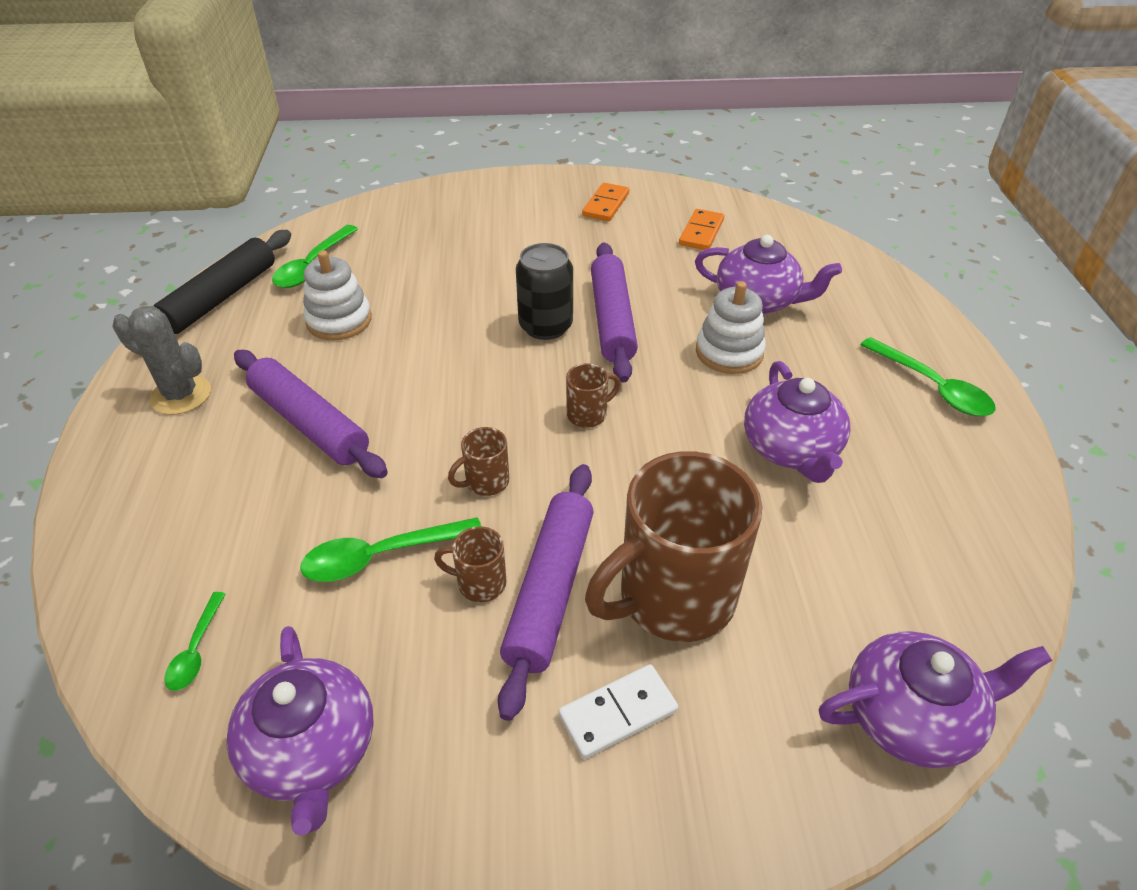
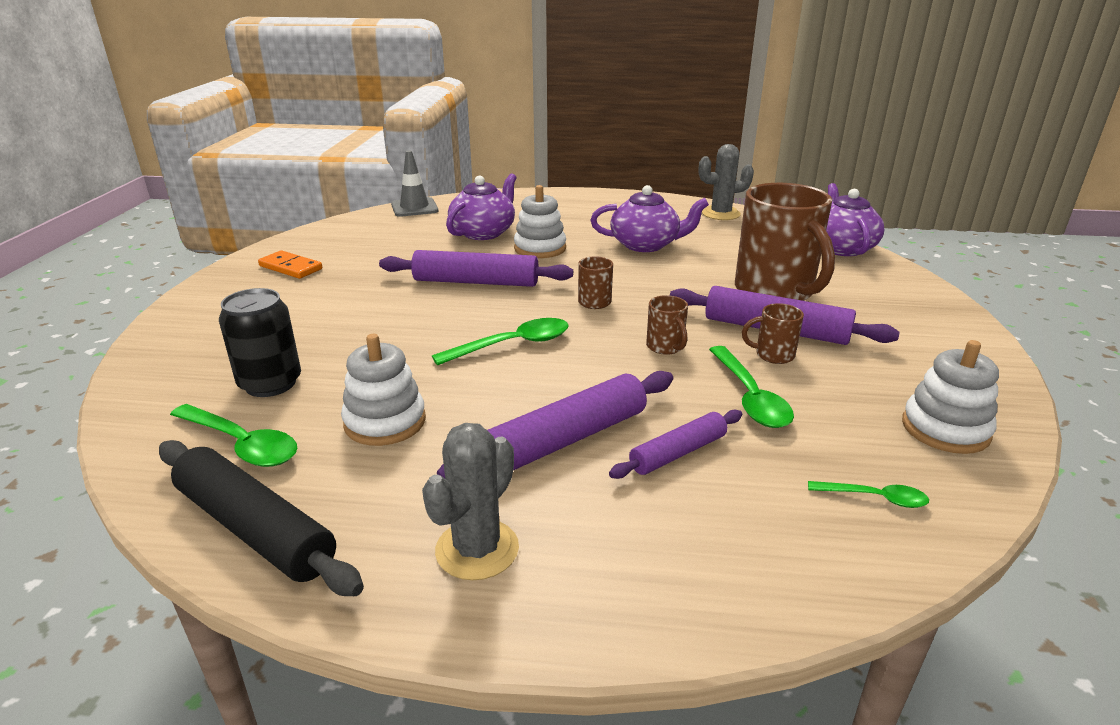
camera: 80 degrees left, 15 degrees down
purple teapot [226,626,374,836] -> white stacking toy [902,340,999,454]
brown mug [434,526,506,602] -> brown mug turned 75 degrees clockwise [742,303,804,364]
black can [516,243,573,340] -> black can moved to [219,288,301,397]
white domino [558,664,679,759] -> none
orange domino [679,209,724,250] -> none
green spoon [860,337,996,416] -> green spoon moved to [432,318,569,365]
none -> grey traffic cone [391,150,438,217]
none -> purple rolling pin [609,410,742,479]
none -> grey cactus [699,144,754,220]

